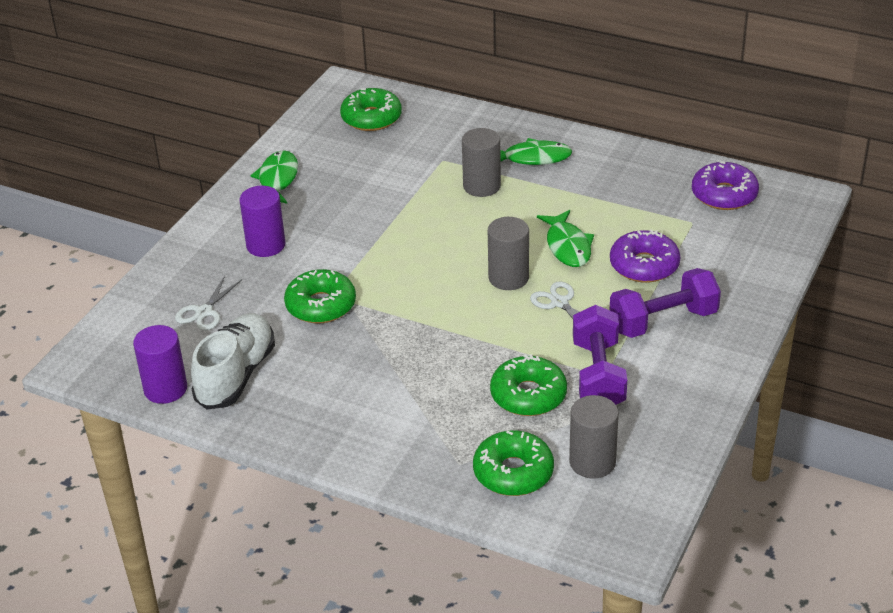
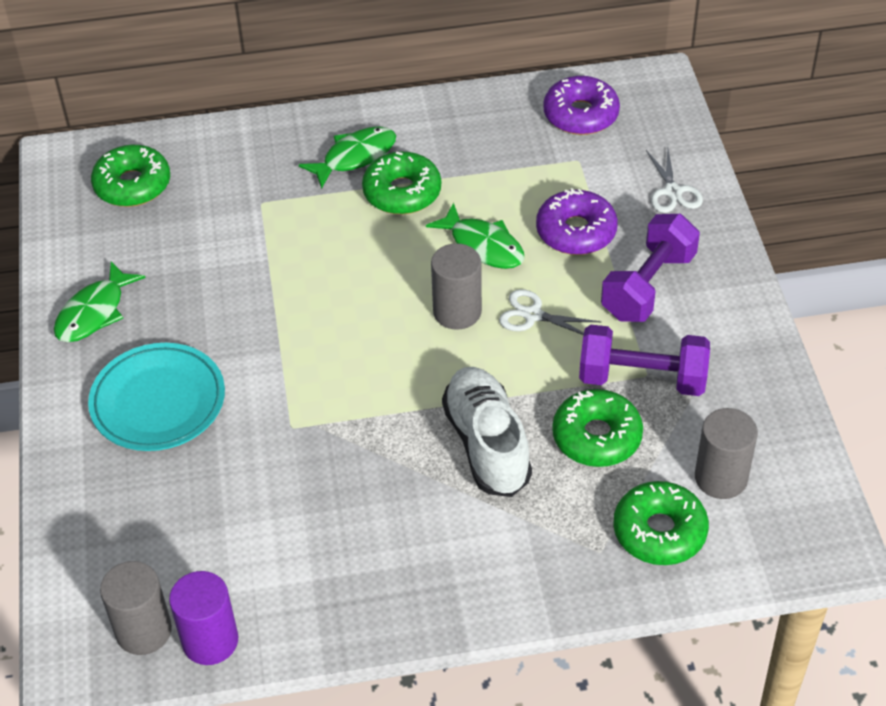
camera: 35 degrees left, 10 degrees up
white scissors [175,276,242,331] -> white scissors moved to [646,149,703,213]
white shoe [191,313,275,410] -> white shoe moved to [442,367,532,497]
purple cylinder [240,186,285,257] -> turquoise plate [88,343,225,451]
green fish [250,150,298,204] -> green fish turned 120 degrees counterclockwise [54,261,146,342]
green donut [284,269,356,323] -> green donut moved to [362,152,441,214]
grey cylinder [462,128,501,197] -> grey cylinder moved to [100,561,172,655]
purple dumbbell [573,305,627,405] -> purple dumbbell turned 45 degrees counterclockwise [579,325,710,396]

